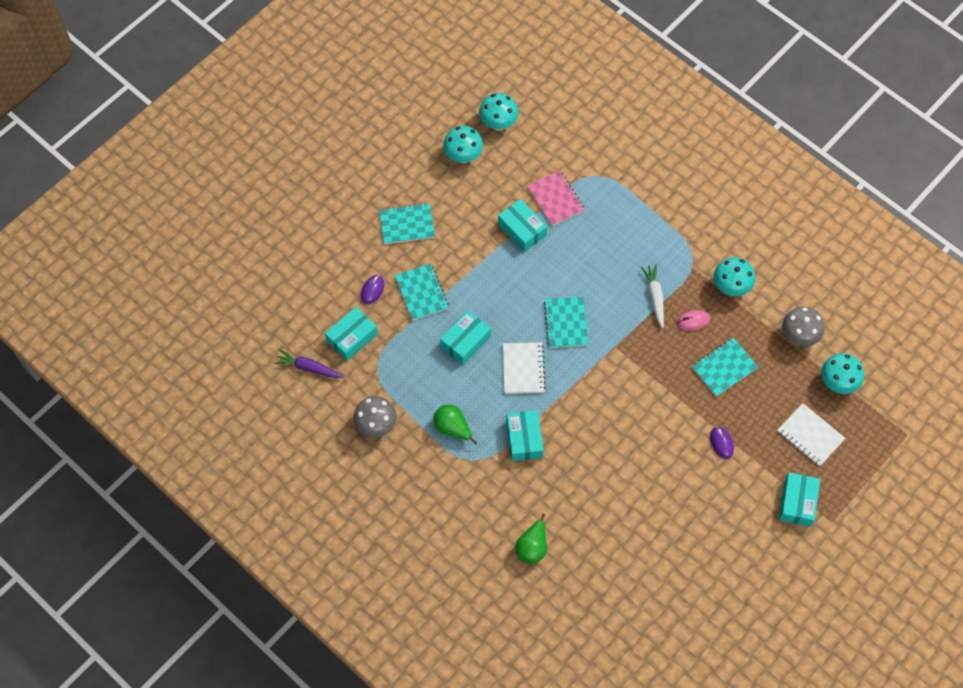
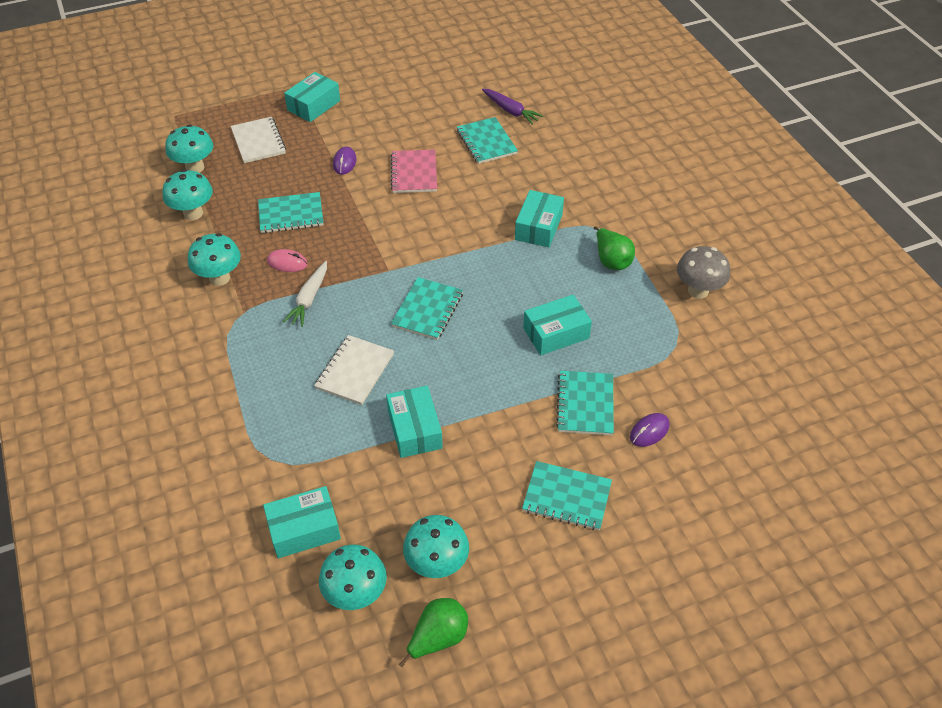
camera: 155 degrees left, 15 degrees down
purple carrot [274,349,344,378] -> purple carrot moved to [482,89,543,125]
turquoise box [325,307,378,361] -> turquoise box moved to [263,486,341,558]
white notebook [503,342,546,394] -> white notebook moved to [314,335,394,405]
green pear [515,514,547,564] -> green pear moved to [399,598,468,667]
pink notebook [527,170,585,226] -> pink notebook moved to [390,150,437,193]
grey mushroom [782,307,825,346] -> turquoise mushroom [162,169,213,220]
none -> turquoise notebook [457,117,518,164]

